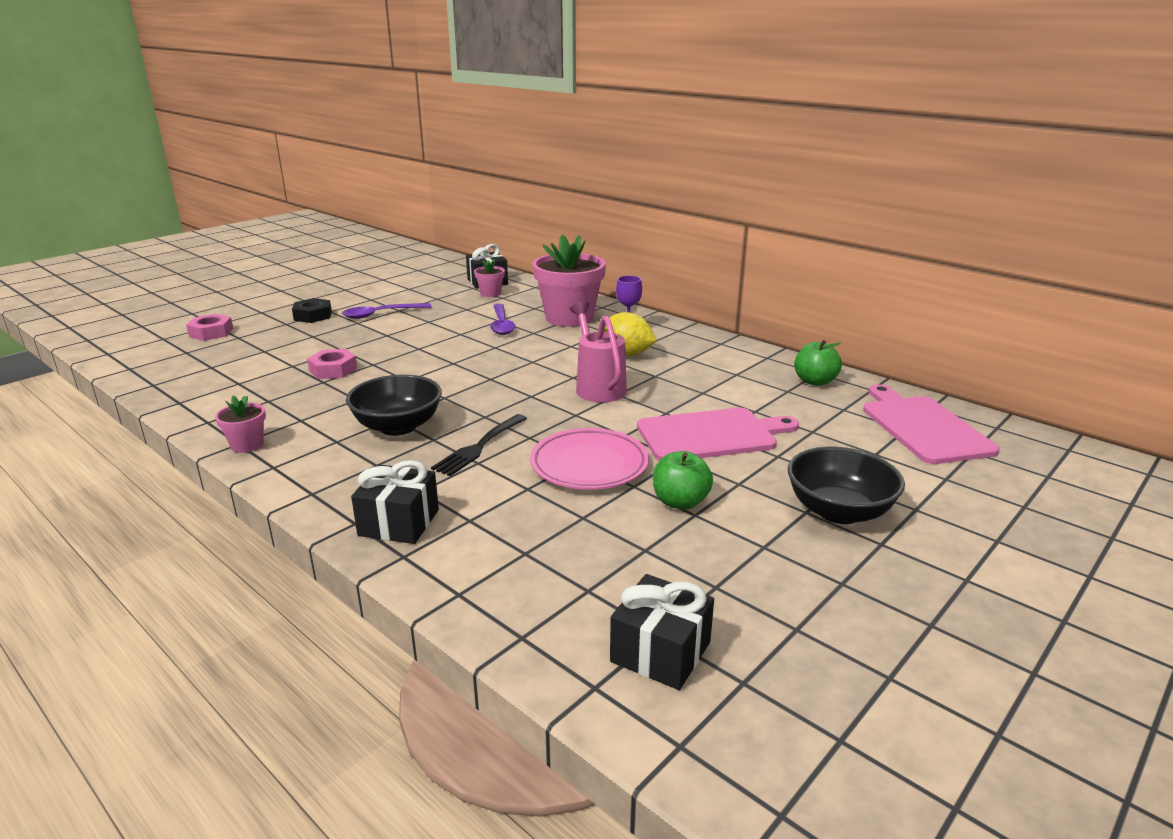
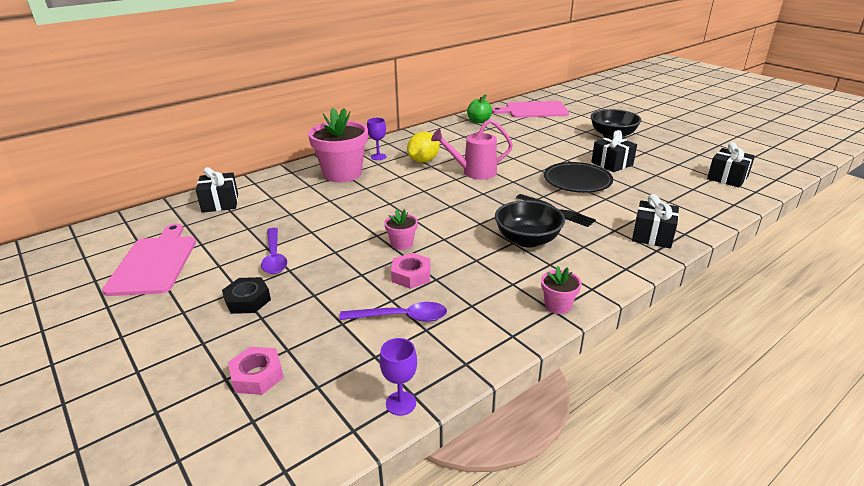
camera: 80 degrees left, 5 degrees up
pink flower pot [474,259,505,297] -> pink flower pot moved to [384,209,418,250]
purple spoon [490,304,516,335] -> purple spoon moved to [339,302,447,322]
pink plate [530,428,649,490] -> black plate [544,162,613,193]
pink cutting board [637,408,799,461] -> pink cutting board moved to [102,224,196,296]
green apple [653,451,713,510] -> black gift [591,130,637,172]
none -> purple goblet [380,338,417,416]

